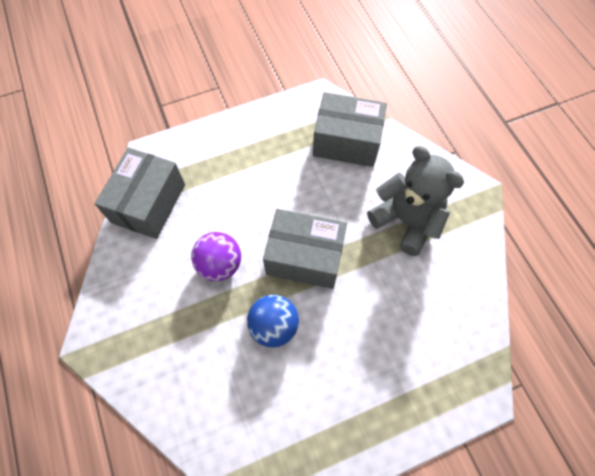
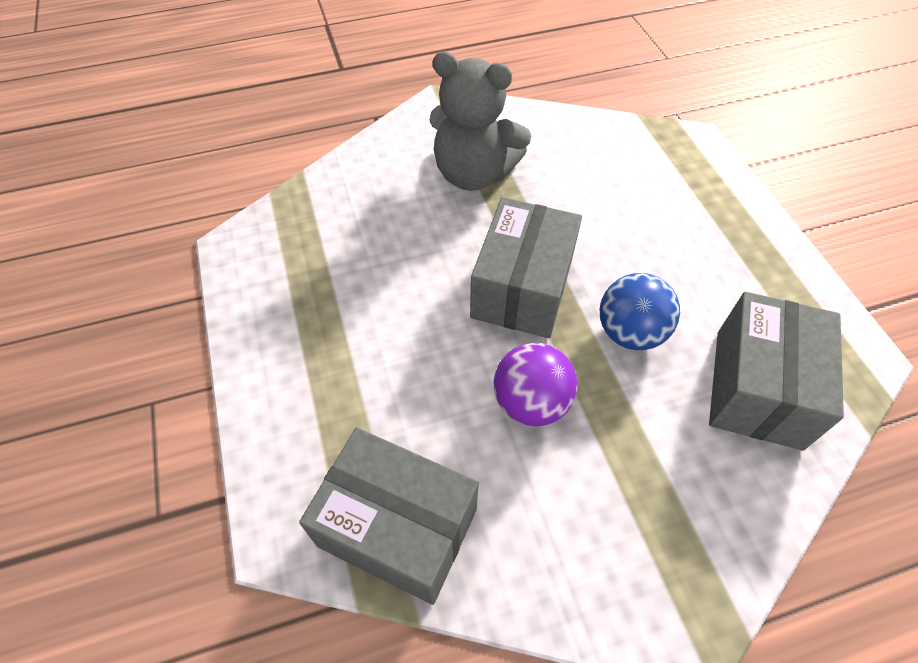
camera: 85 degrees left, 10 degrees down
grey box [313,92,387,167] -> grey box moved to [709,292,844,451]
grey teddy bear [367,146,464,256] -> grey teddy bear turned 120 degrees counterclockwise [430,51,531,191]

